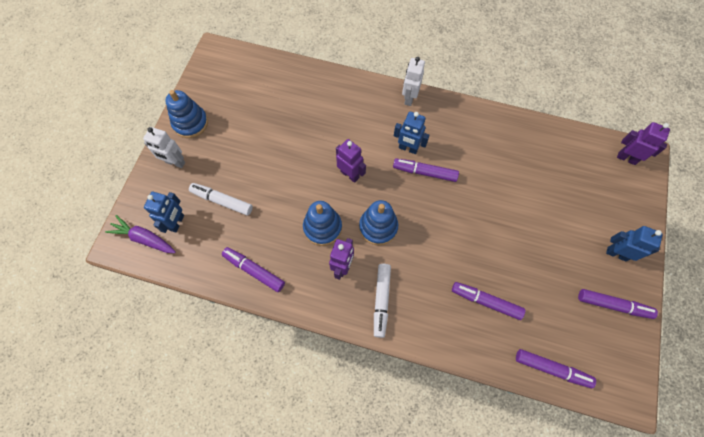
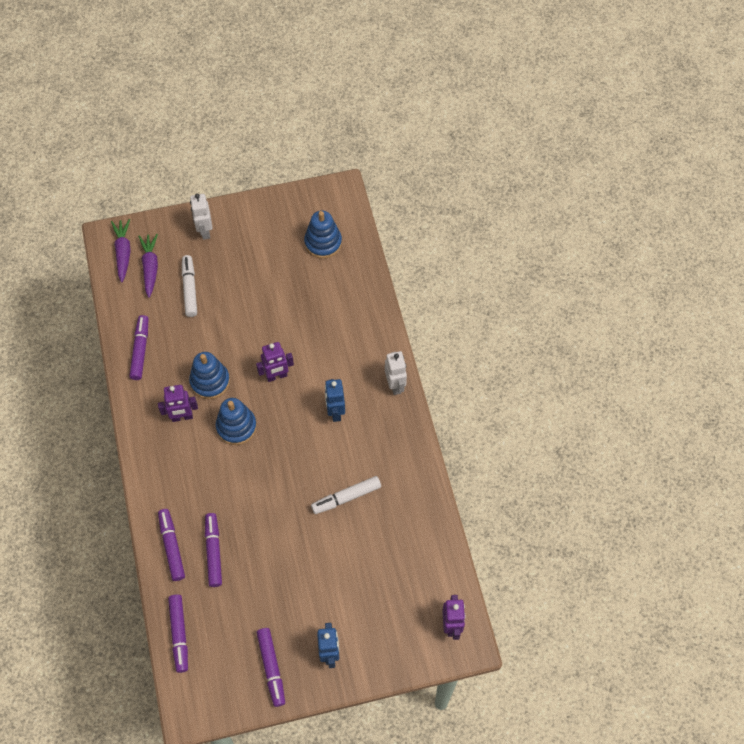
camera: 60 degrees right, 5 degrees down
blue robot [144,192,184,233] -> purple carrot [138,234,158,298]
blue stacking toy [165,90,208,138] -> blue stacking toy moved to [304,211,342,259]
purple robot [336,139,366,183] -> purple robot turned 60 degrees clockwise [256,342,294,382]
white marker [374,264,391,338] -> white marker moved to [311,476,381,514]
purple marker [393,158,459,182] -> purple marker moved to [158,509,185,581]
white robot [402,57,425,106] -> white robot turned 90 degrees clockwise [385,351,407,395]

